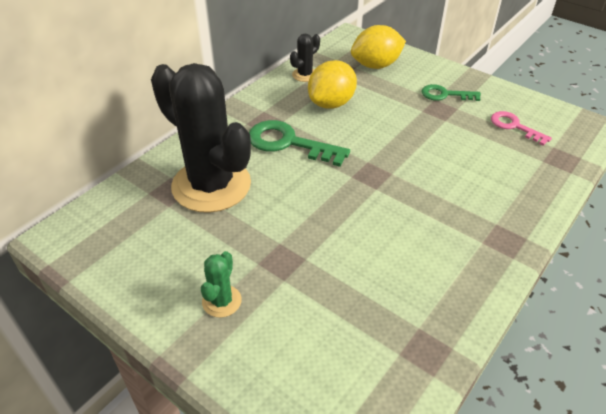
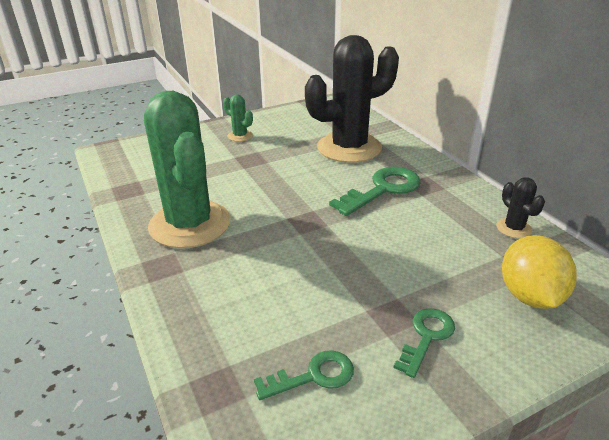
camera: 115 degrees right, 10 degrees down
yellow lemon [308,60,357,109] -> none
pink key [491,111,552,146] -> green key [254,350,354,400]
none -> green cactus [144,91,230,248]

